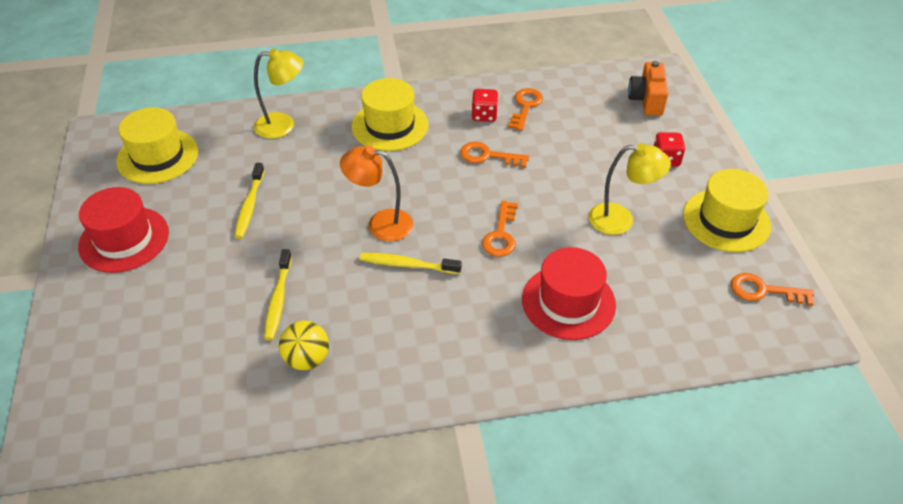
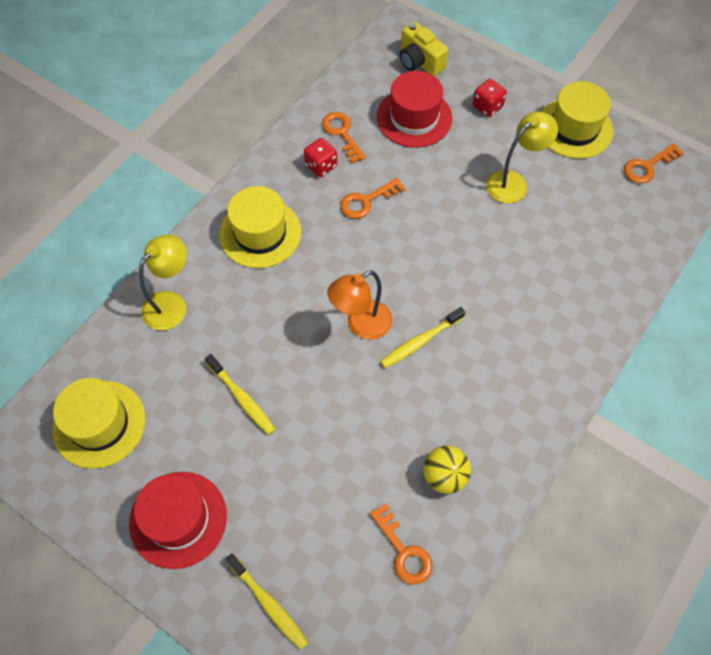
camera: 45 degrees left, 15 degrees up
yellow toothbrush [264,249,292,340] -> yellow toothbrush moved to [226,553,308,650]
orange key [482,201,518,257] -> orange key moved to [370,503,432,585]
red hat [522,247,616,340] -> red hat moved to [377,71,452,148]
orange camera [628,61,668,116] -> yellow camera [399,22,448,76]

